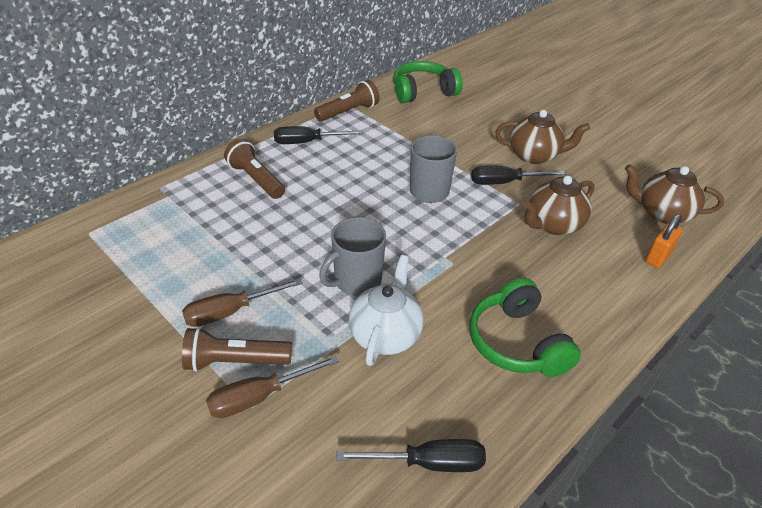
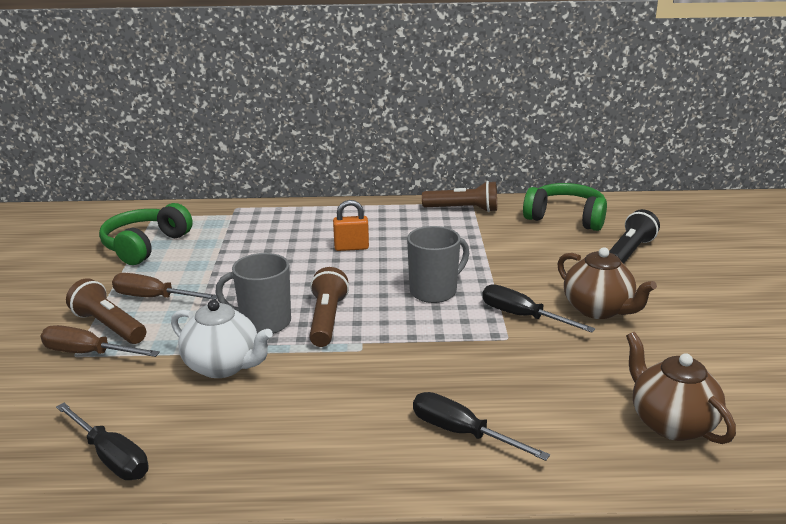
camera: 45 degrees right, 15 degrees down
brown flashlight [224,139,285,199] -> brown flashlight moved to [309,267,349,347]
black screwdriver [274,126,363,144] -> black screwdriver moved to [413,392,550,461]
white teapot [349,255,424,366] -> white teapot turned 60 degrees clockwise [171,300,273,378]
green headphones [469,278,581,377] -> green headphones moved to [99,203,193,265]
brown teapot [523,176,595,235] -> none
orange padlock [645,214,683,268] -> orange padlock moved to [333,200,369,251]
none -> black flashlight [609,209,660,264]

